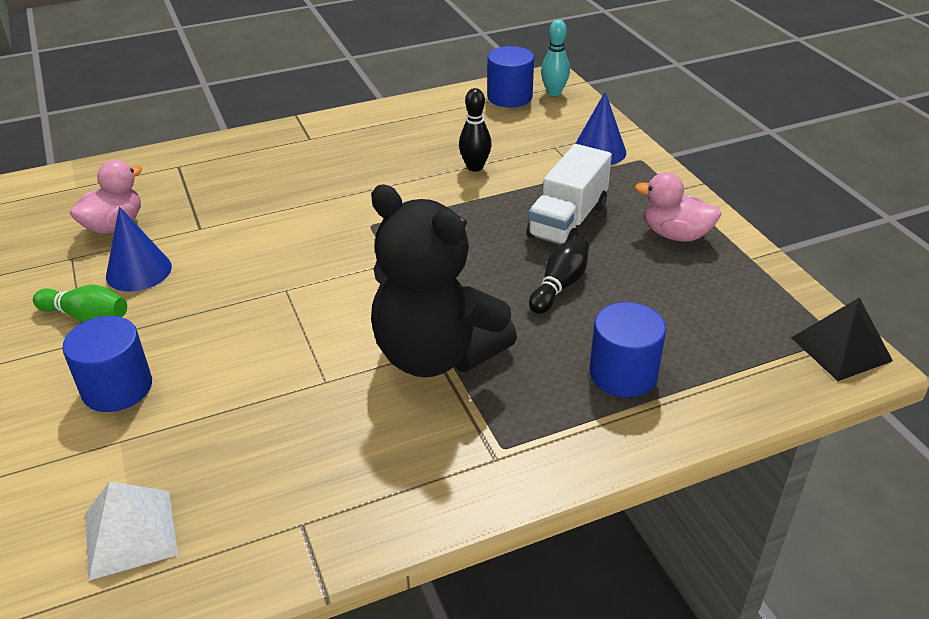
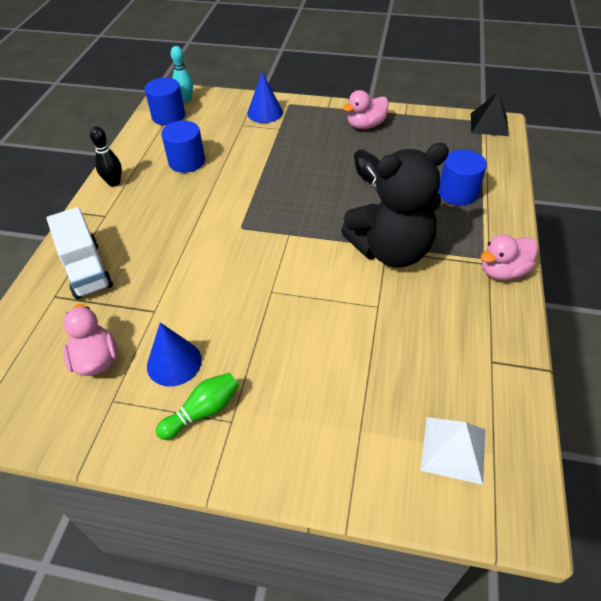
camera: 55 degrees left, 10 degrees up
blue cylinder [62,316,152,412] -> blue cylinder moved to [161,121,205,173]
black bowling pin [459,88,492,172] -> black bowling pin moved to [90,126,122,187]
white truck [527,144,612,245] -> white truck moved to [46,207,113,300]
none -> pink duck [481,234,538,280]

